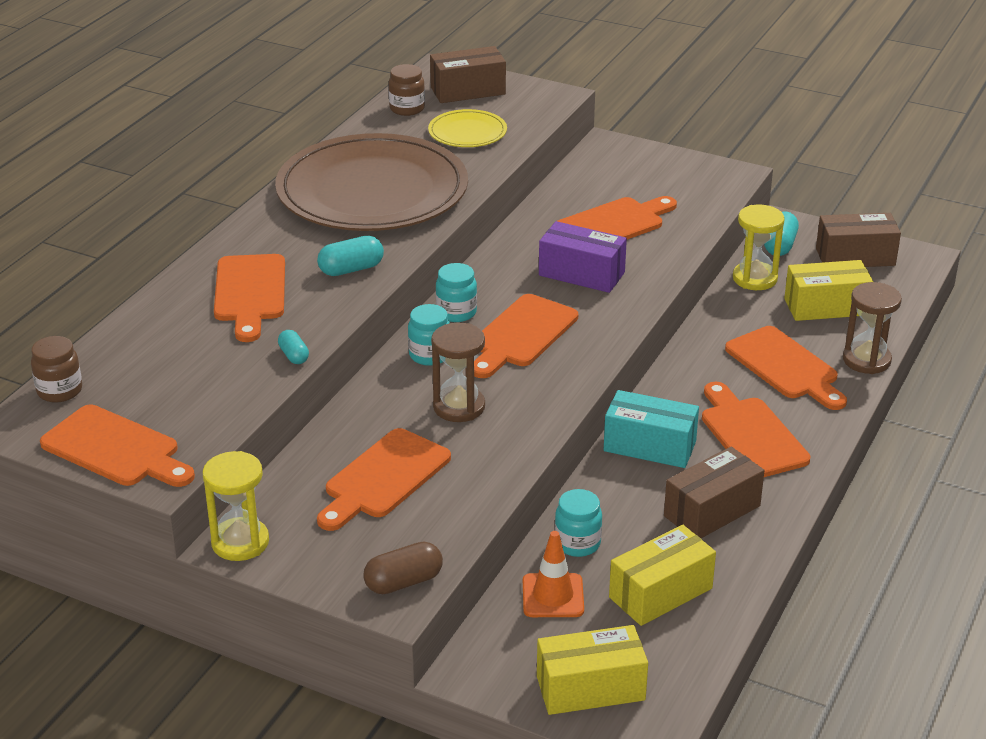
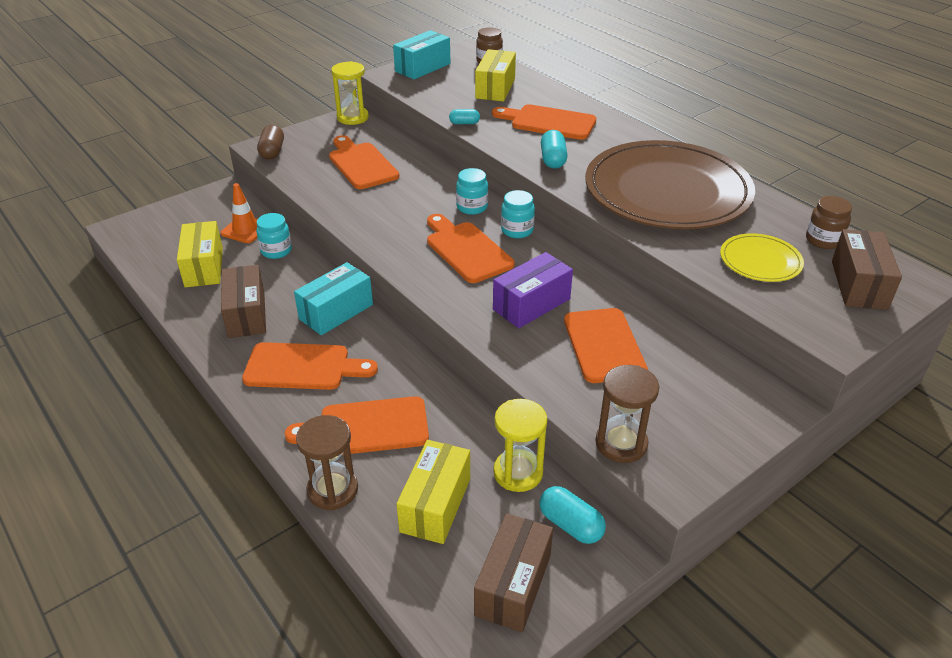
camera: 115 degrees right, 5 degrees up
orange cutting board [40,405,195,487] -> turquoise box [393,30,450,79]
brown hourglass [431,322,485,422] -> brown hourglass moved to [595,365,659,463]
yellow box [537,625,648,715] -> yellow box moved to [475,49,516,102]

